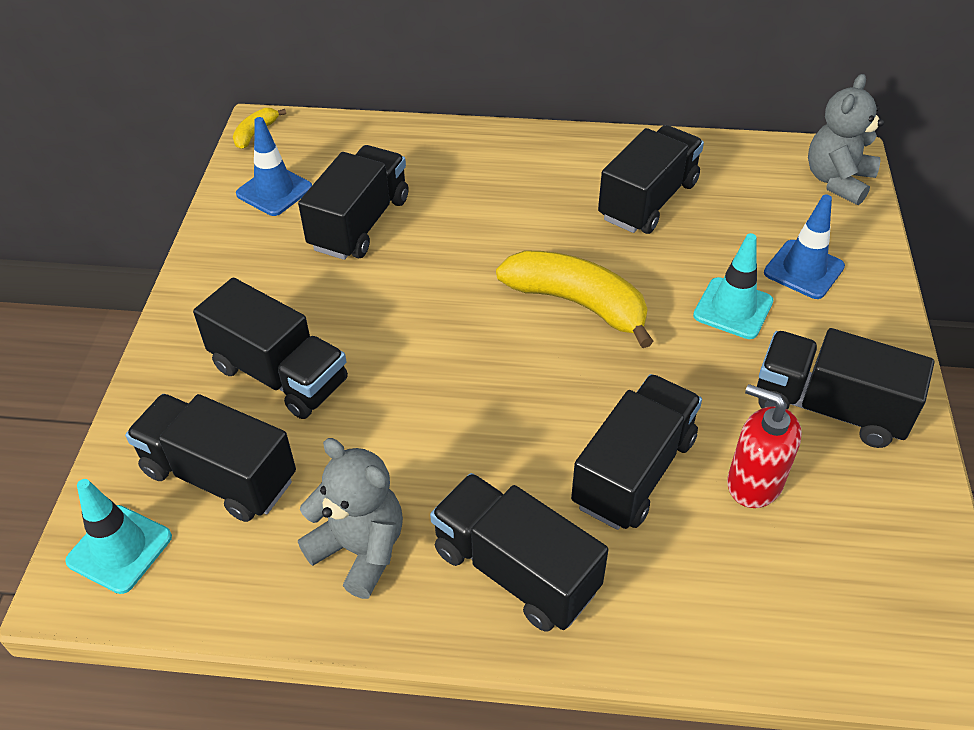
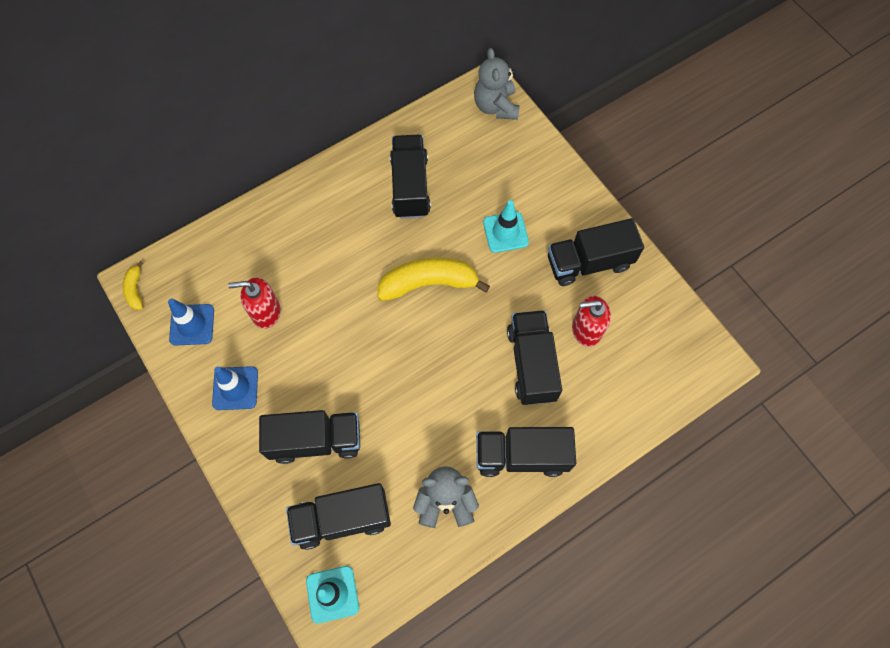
camera: 40 degrees left, 20 degrees up
black truck [298,145,409,260] -> red soap dispenser [228,277,281,329]
blue traffic cone [764,194,845,299] -> blue traffic cone moved to [212,366,258,410]

